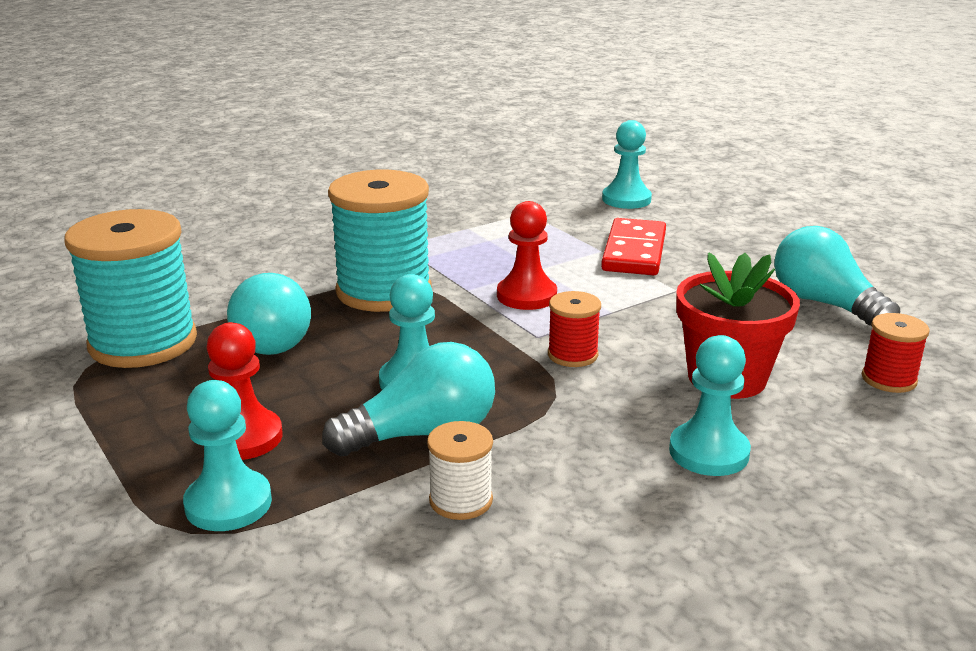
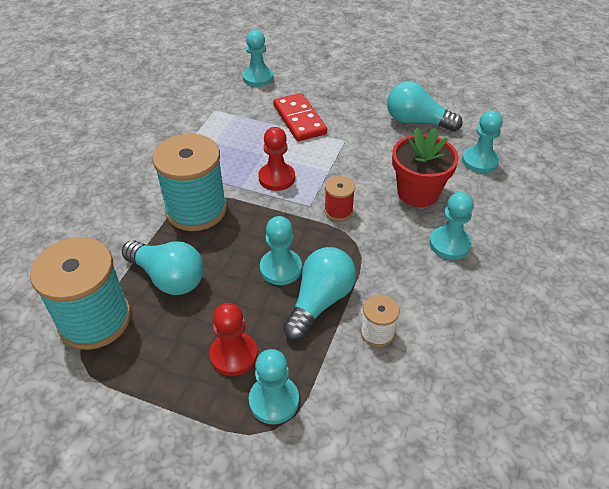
camera: 35 degrees left, 20 degrees up
red spool [862,313,930,393] -> turquoise pawn [462,110,503,173]

